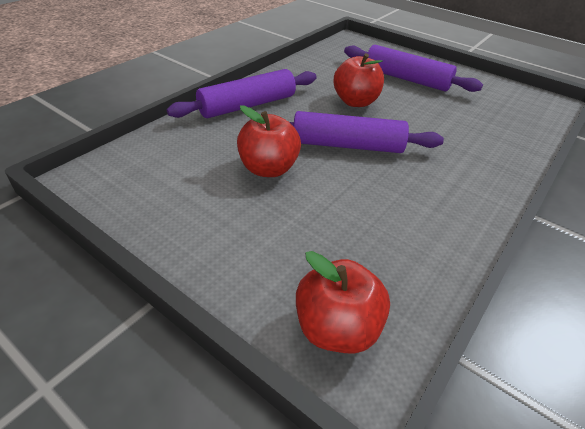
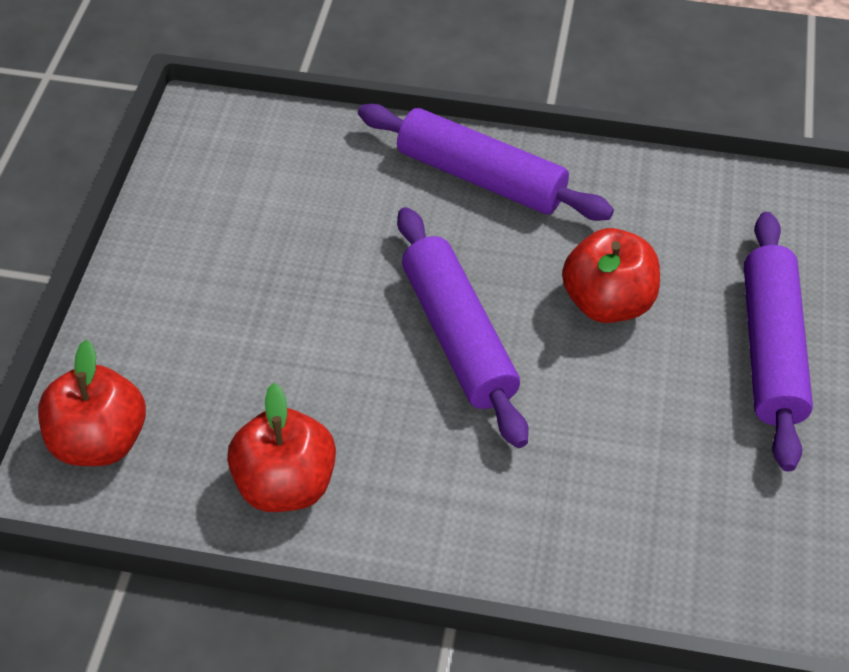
camera: 65 degrees right, 10 degrees up
red apple [237,105,301,177] -> red apple moved to [227,383,336,512]

